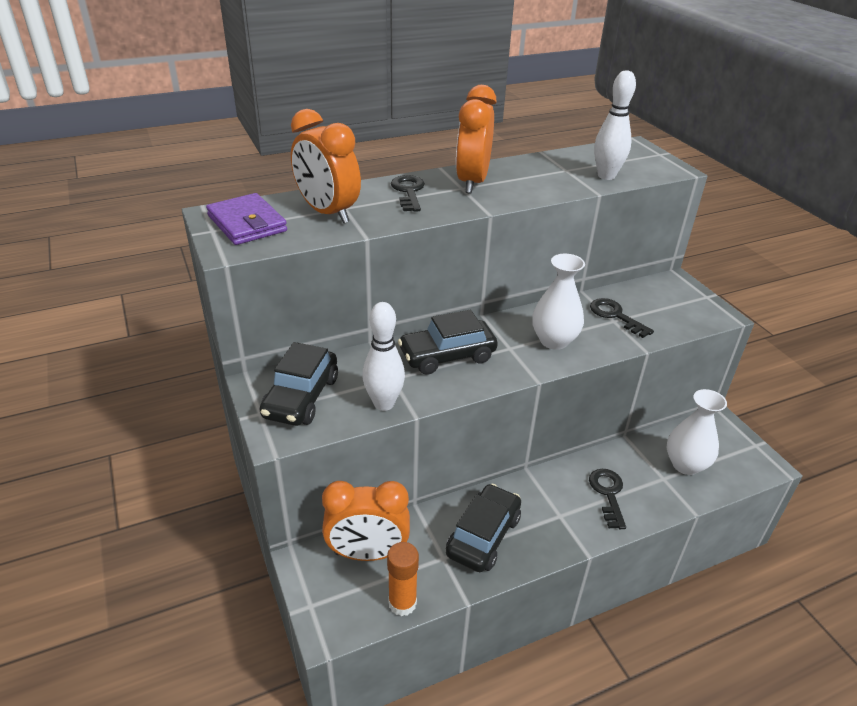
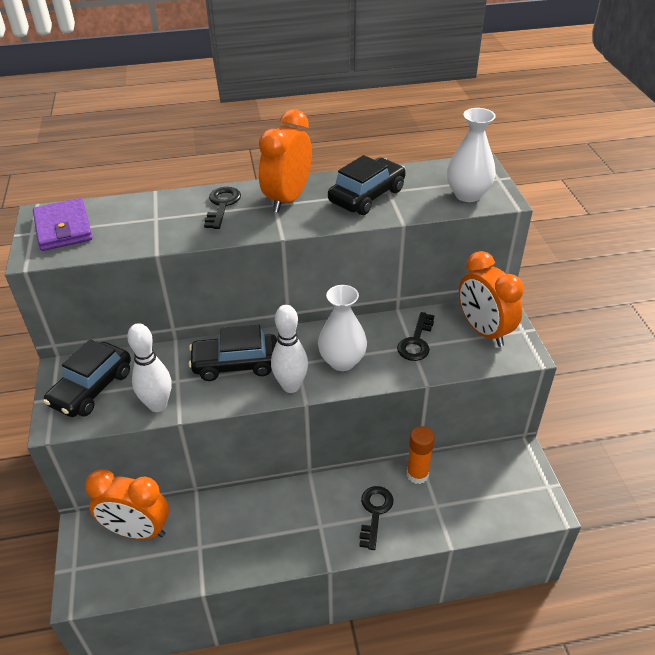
camera: 15 degrees right, 5 degrees up
orange clock [291,109,361,223] -> orange clock moved to [459,251,524,347]
orange glue stick [387,542,419,616] -> orange glue stick moved to [407,426,435,484]
black car [446,484,521,572] -> black car moved to [328,155,406,215]
black key [590,298,654,338] -> black key turned 135 degrees counterclockwise [397,312,435,361]
white bowling pin [594,70,636,180] -> white bowling pin moved to [271,305,308,393]
white vase [667,389,727,475] -> white vase moved to [447,108,496,202]

